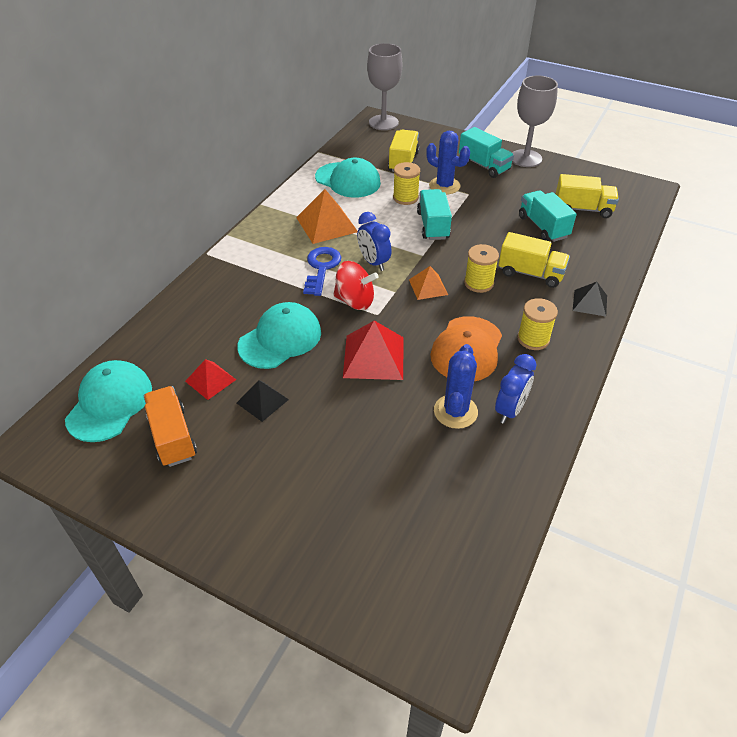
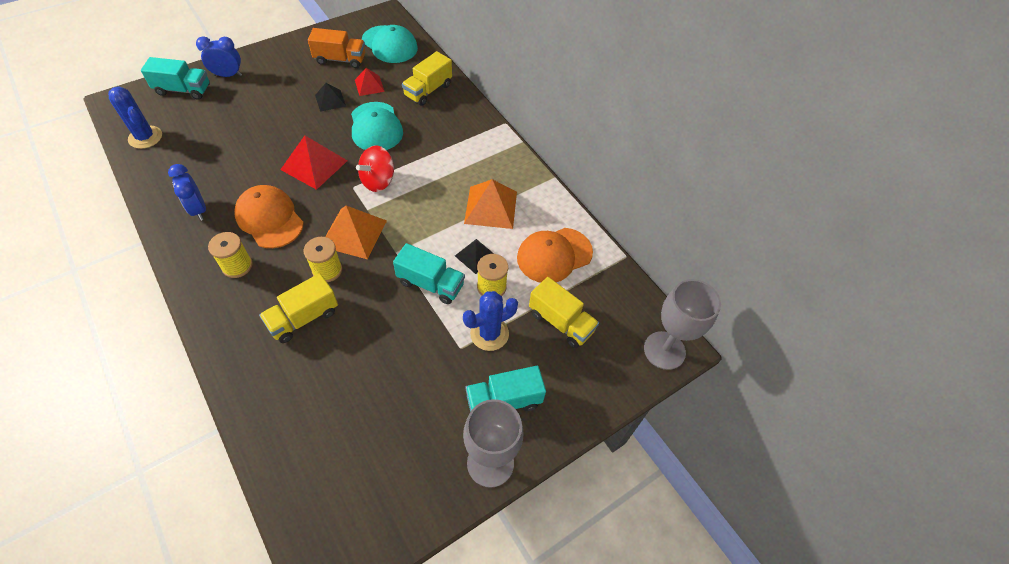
camera: 115 degrees right, 10 degrees up
blue key [303,247,341,296] -> none
turquoise cap [315,158,381,198] -> orange cap [517,228,593,283]
blue clock [357,212,392,271] -> blue clock moved to [196,36,242,77]
orange pyramid [409,266,448,300] -> orange pyramid [325,206,387,259], size x1.67
blue cactus [434,344,478,429] -> blue cactus moved to [108,86,162,149]
turquoise truck [519,190,577,242] -> turquoise truck moved to [141,57,210,100]
yellow truck [556,174,619,218] -> yellow truck moved to [402,51,452,106]
black pyramid [573,282,607,317] -> black pyramid moved to [455,239,494,274]

